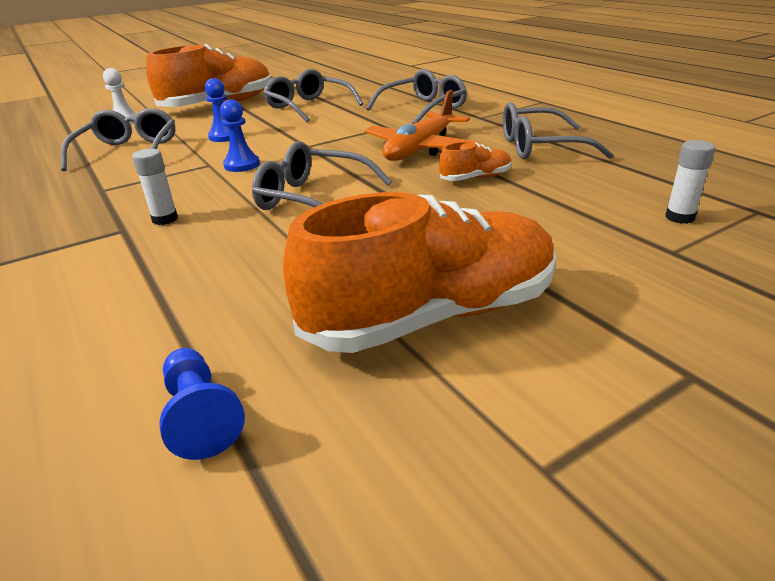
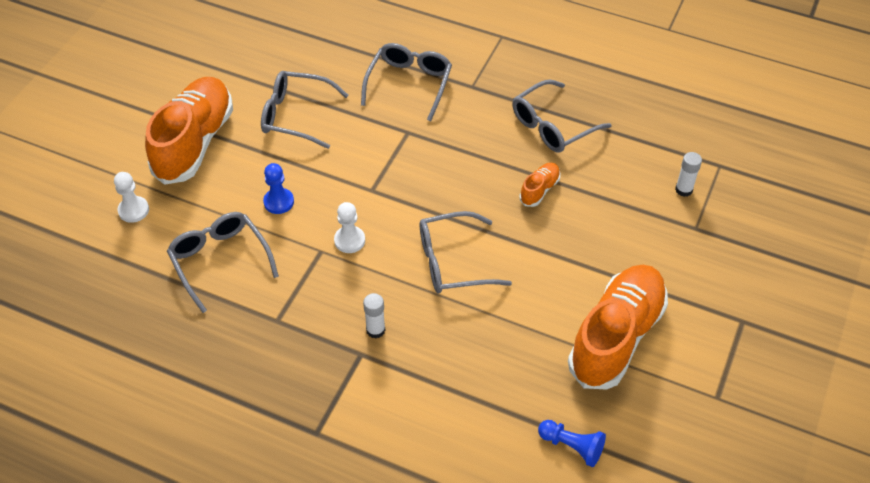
camera: 35 degrees left, 20 degrees up
blue pawn [220,99,260,172] -> white pawn [334,202,365,253]
orange plane [364,90,479,161] -> none

